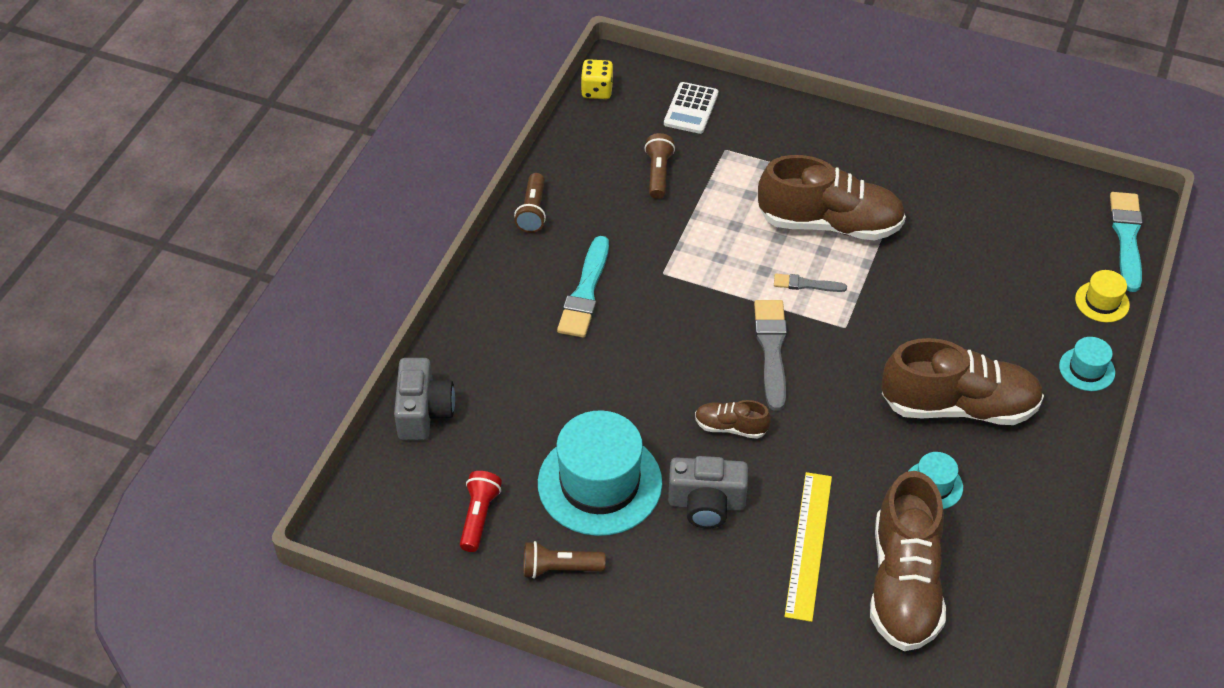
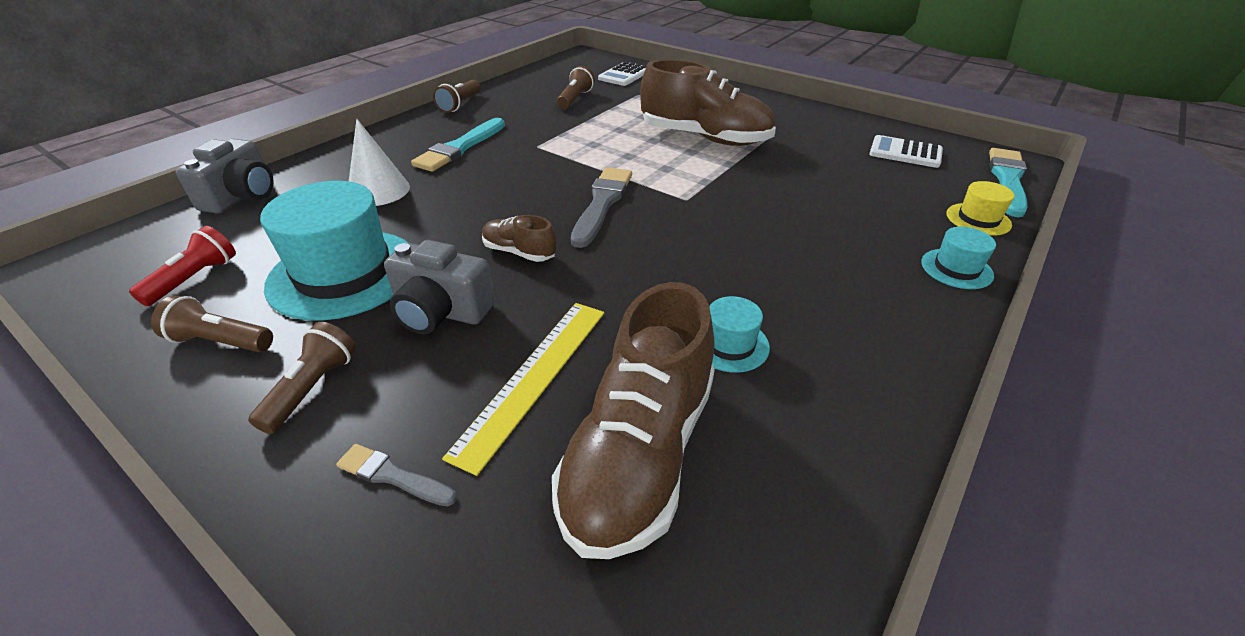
camera: 15 degrees right, 10 degrees down
yellow dice [581,59,613,99] -> none
grey brush [774,274,847,292] -> grey brush moved to [336,444,457,506]
brown shoe [881,338,1044,425] -> none
none -> brown flashlight [248,322,356,434]
none -> white cone [349,119,410,206]
none -> white calculator [869,135,943,168]

